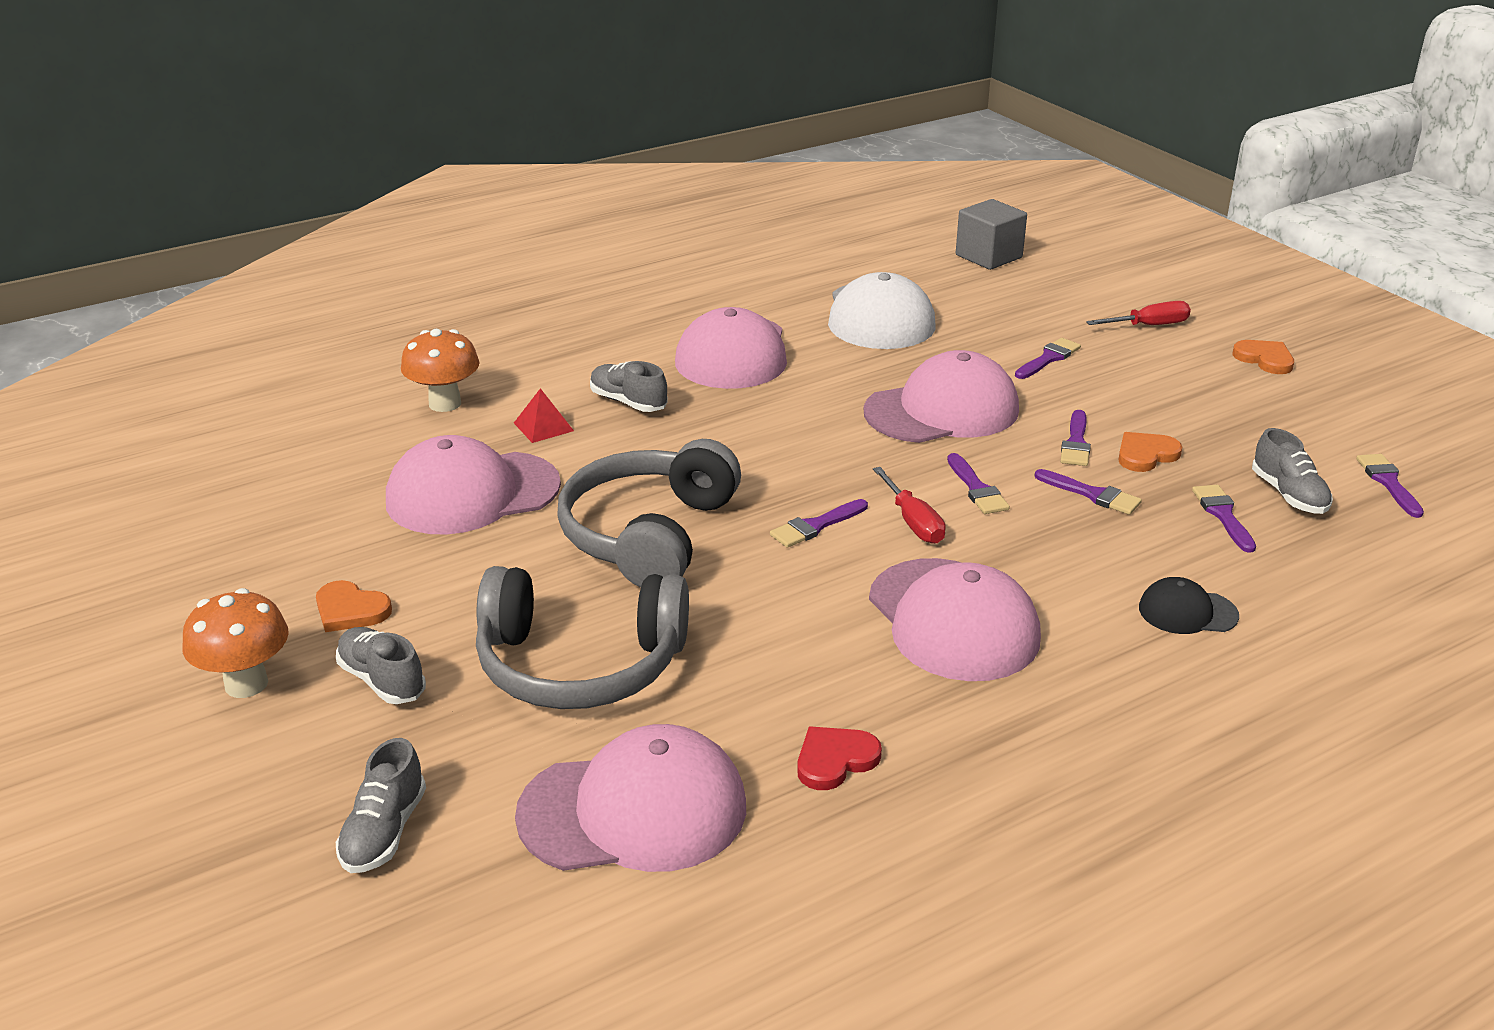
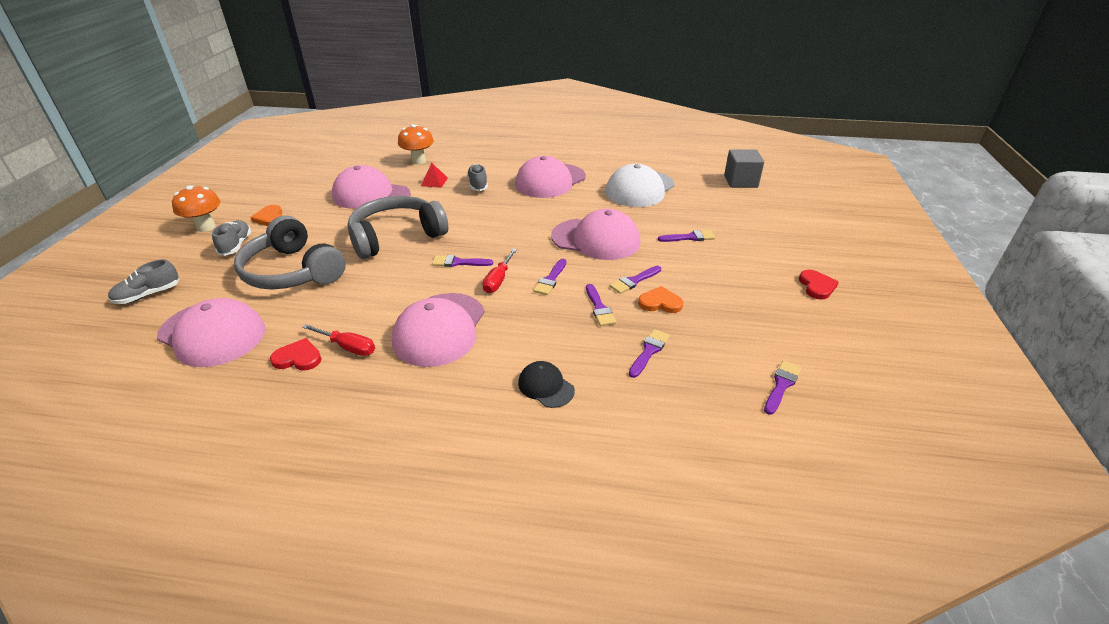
camera: 40 degrees right, 5 degrees up
red screwdriver [1086,301,1191,325] -> red screwdriver moved to [302,324,375,356]
orange heart [1232,340,1294,374] -> red heart [799,270,839,299]
grey shoe [1252,428,1333,514] -> none

